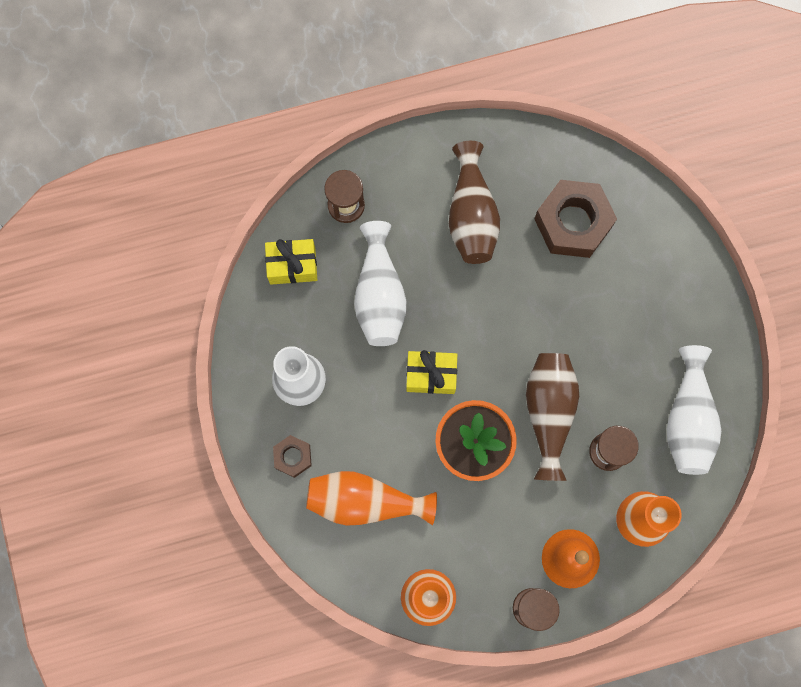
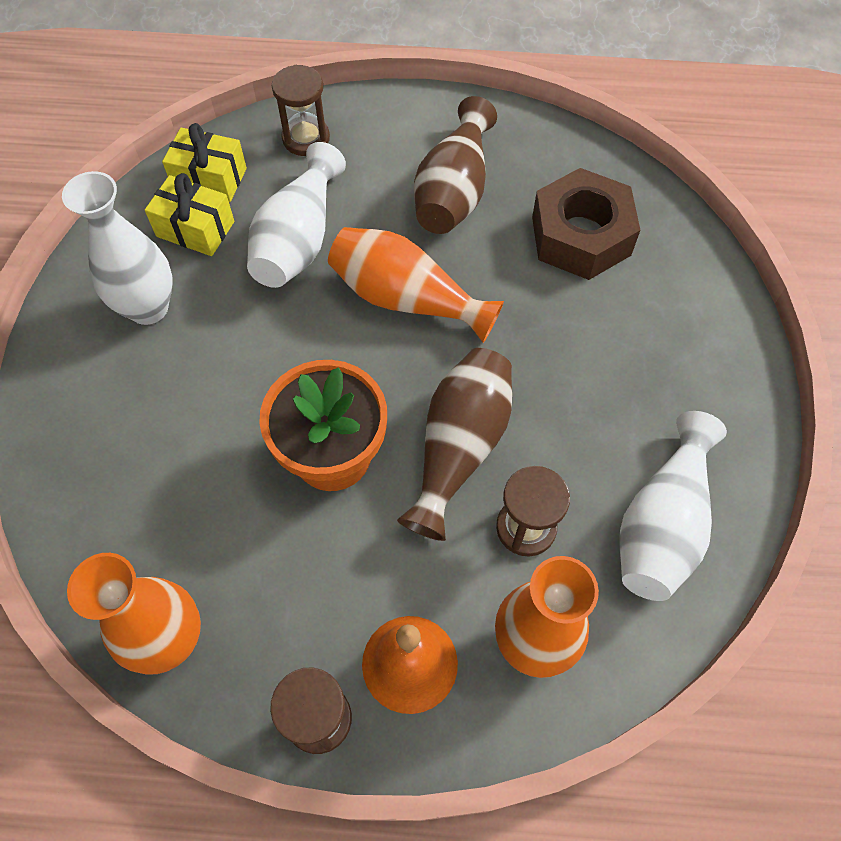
camera: 20 degrees right, 15 degrees down
brown nut [273,435,312,478] -> none
orange vase [306,471,437,526] -> orange vase moved to [328,227,504,343]
yellow gift [406,350,457,394] -> yellow gift moved to [145,173,234,256]

